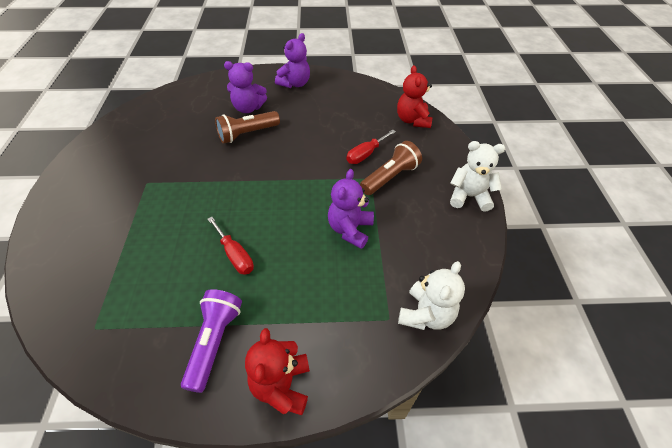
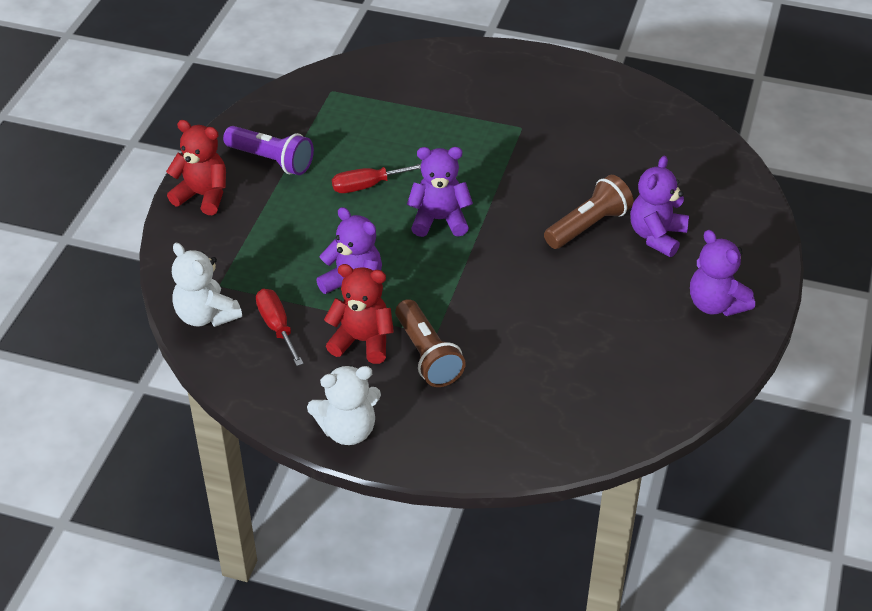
camera: 110 degrees right, 5 degrees down
brown flashlight [215,111,280,144] -> brown flashlight turned 60 degrees clockwise [544,175,634,249]
red screwdriver [347,130,396,164] -> red screwdriver moved to [256,289,304,366]
red teddy bear [397,65,432,128] -> red teddy bear moved to [324,264,394,364]
white teddy bear [450,141,505,212] -> white teddy bear turned 45 degrees clockwise [307,366,381,445]
none -> purple teddy bear [407,147,473,237]

